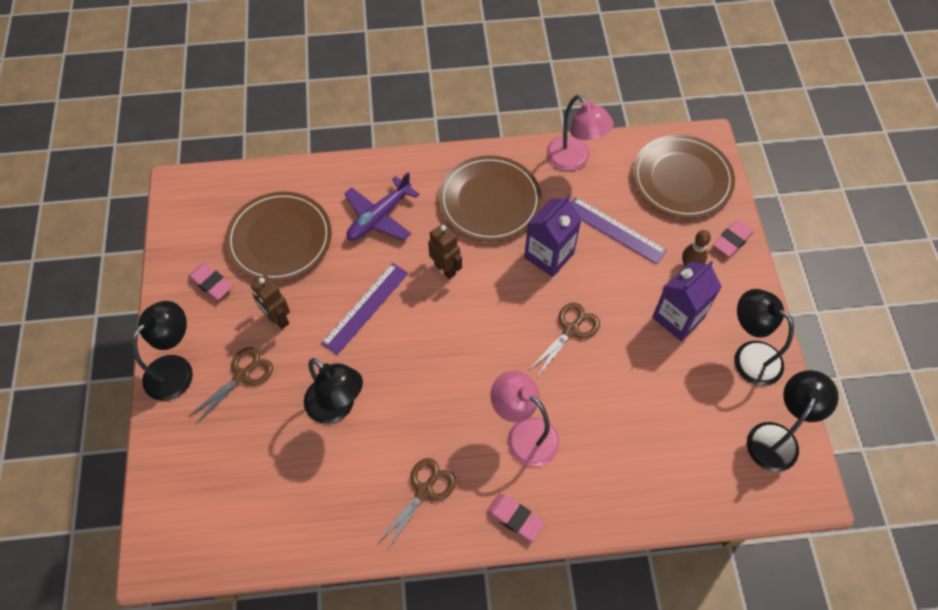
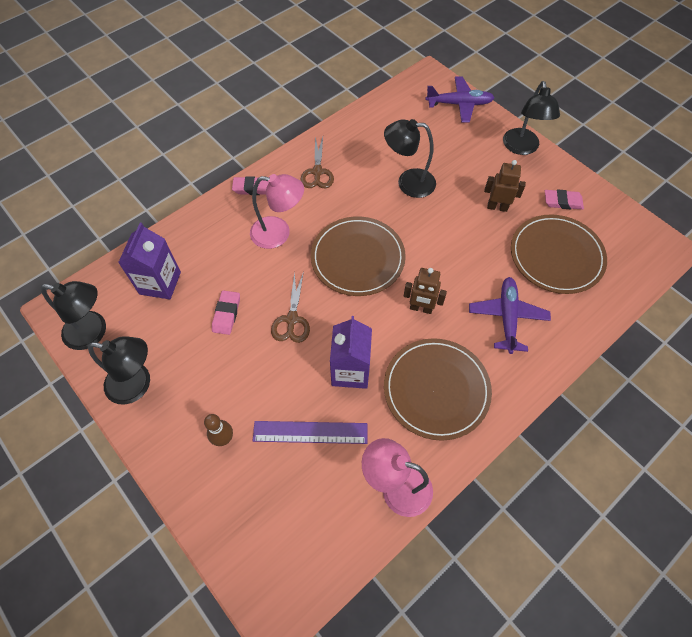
camera: 145 degrees right, 0 degrees up
brown scissors [188,347,273,425] -> none
purple ruler [321,263,408,355] -> none
brown plate [633,135,735,218] -> brown plate moved to [311,216,406,296]
purple carton [652,261,722,341] -> purple carton moved to [118,223,181,300]
pink eraser [713,220,754,257] -> pink eraser moved to [212,290,240,335]
black lamp [747,370,839,472] -> black lamp turned 75 degrees counterclockwise [41,281,106,350]
none -> purple plane [425,77,495,123]

